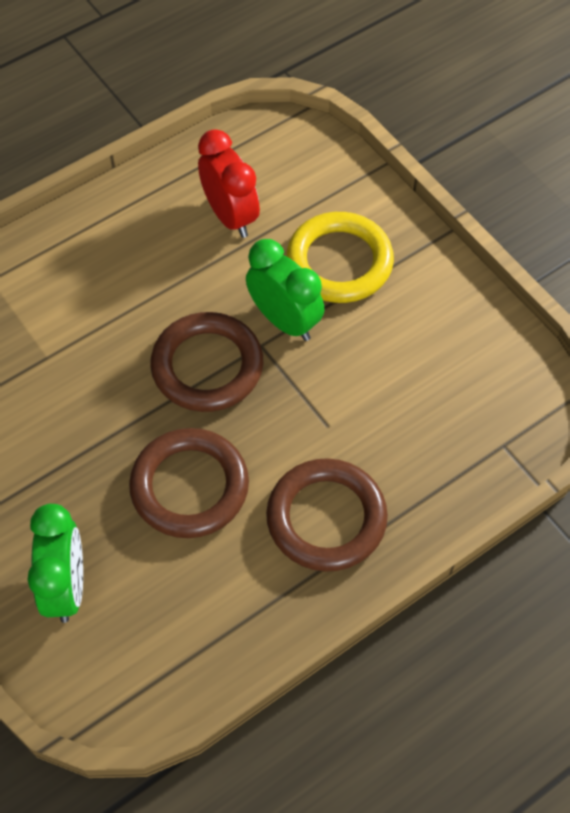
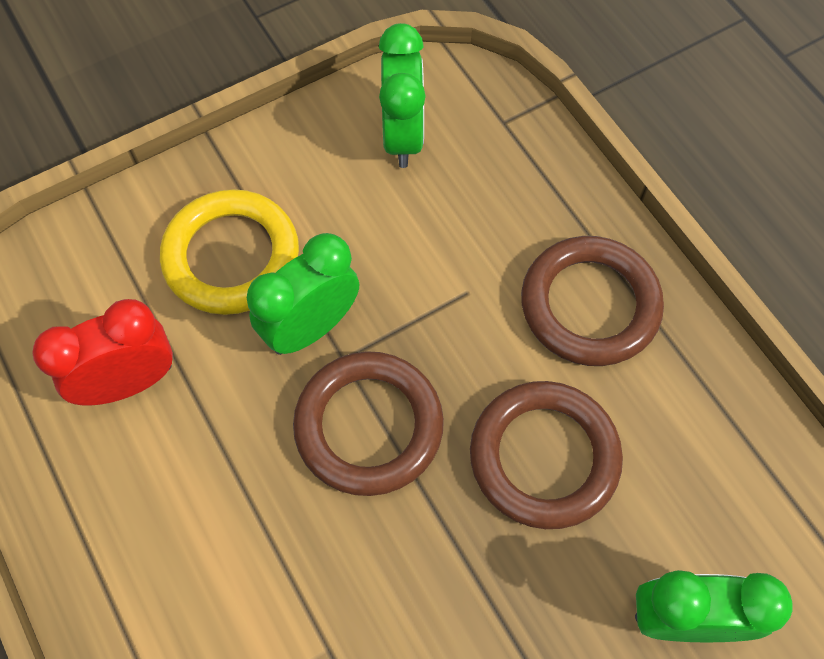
camera: 85 degrees left, 5 degrees up
none -> green clock [379,23,425,168]

